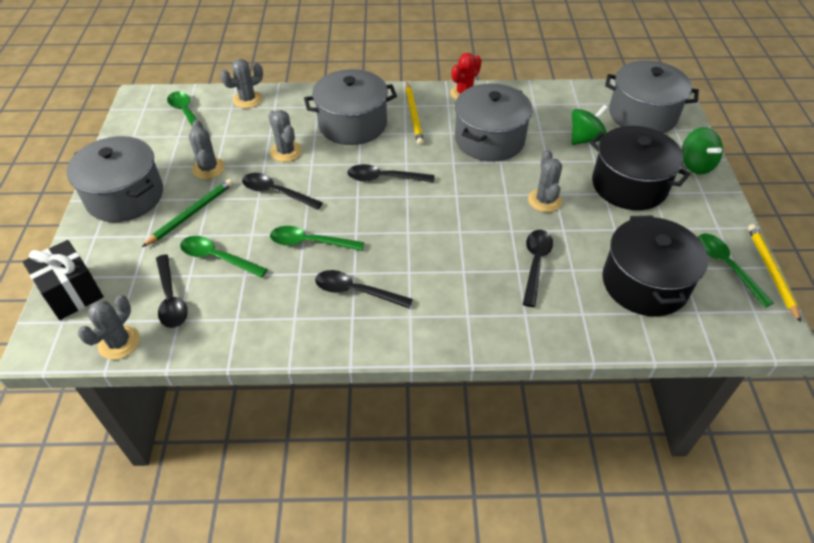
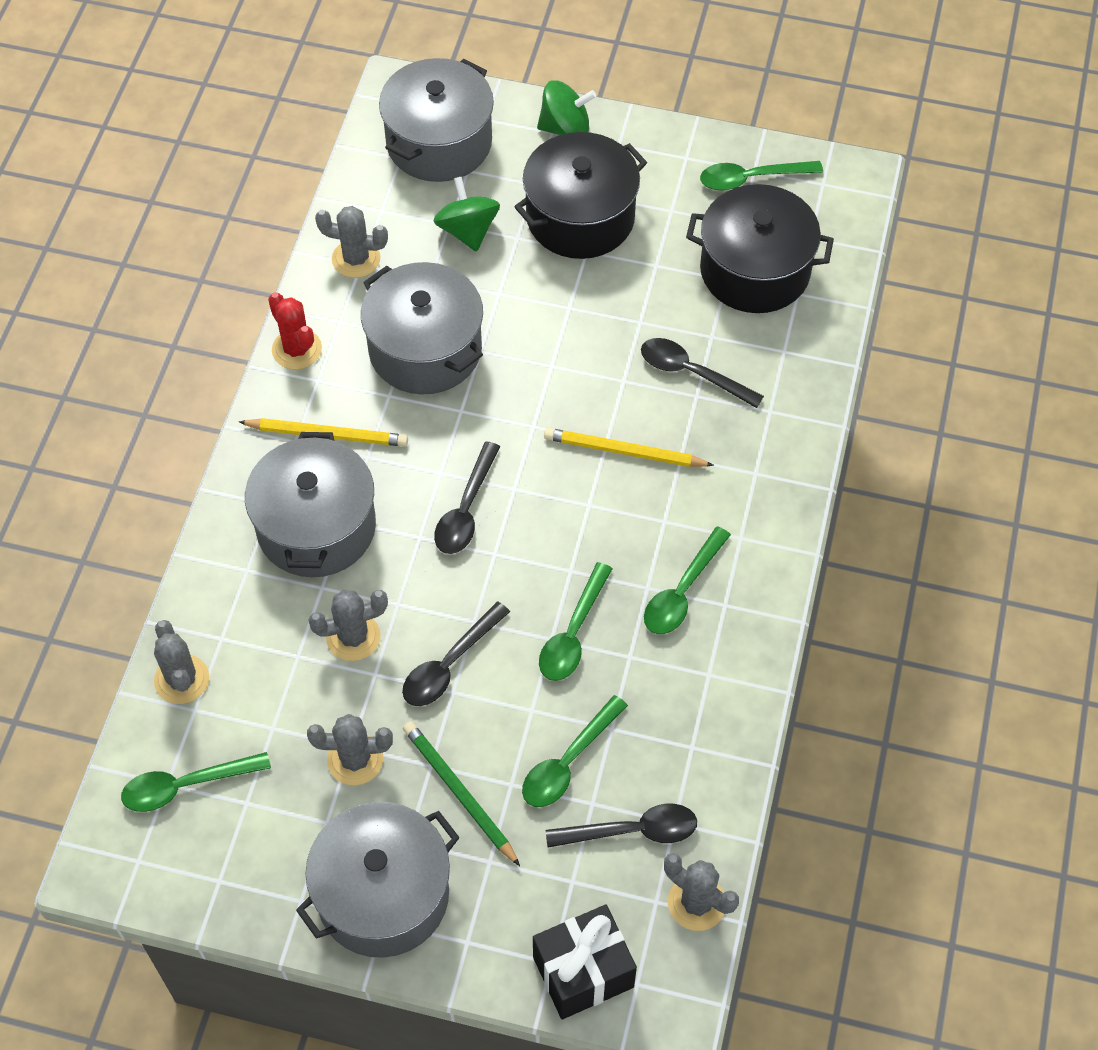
camera: 75 degrees left, 10 degrees up
black spoon [315,270,413,308] -> green spoon [644,526,731,634]
grey cactus [528,150,562,212] -> grey cactus moved to [315,206,388,278]
yellow pencil [748,224,801,323] -> yellow pencil moved to [544,428,714,467]

